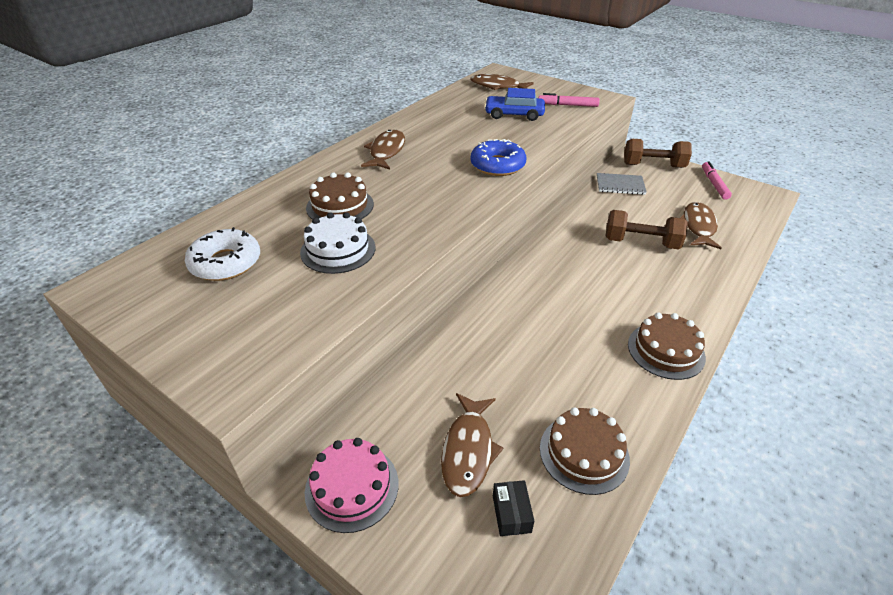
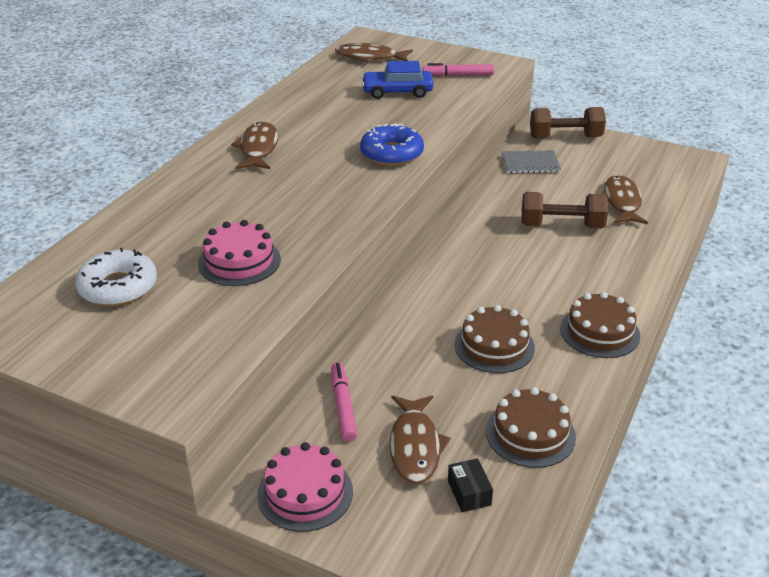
camera: 10 degrees left, 5 degrees down
white cake [300,212,375,274] -> pink cake [198,220,281,286]
brown cake [306,172,374,220] -> brown cake moved to [454,305,535,373]
pink marker [702,161,732,200] -> pink marker moved to [331,362,357,442]

